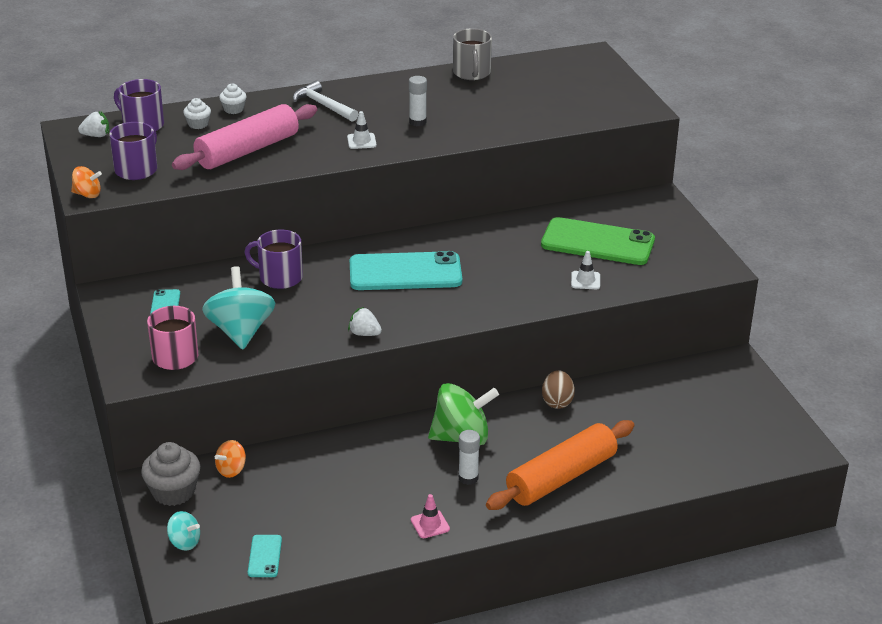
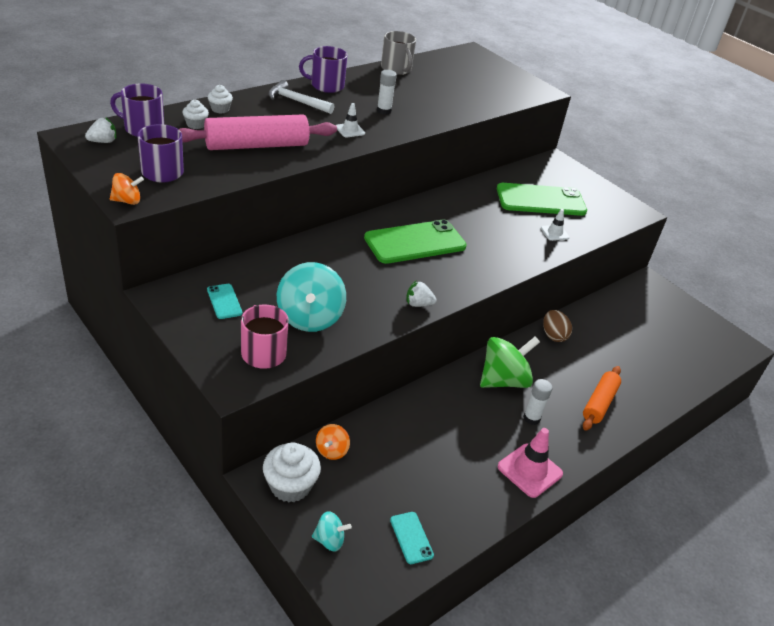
camera: 25 degrees left, 5 degrees up
grey cupcake [141,442,200,506] -> white cupcake [263,443,321,502]
pink rolling pin [172,104,317,170] -> pink rolling pin turned 45 degrees clockwise [179,114,337,150]
turquoise spinning top [202,266,275,349] -> turquoise spinning top turned 150 degrees counterclockwise [277,262,346,332]
purple mug [244,230,303,289] -> purple mug moved to [299,46,348,93]
turquoise phone [350,251,462,290] -> green phone [364,220,467,264]
pink traffic cone [411,494,450,538] -> pink traffic cone [498,428,563,498], size x1.76
orange rolling pin [486,420,634,510] -> orange rolling pin [583,366,621,431], size x0.63

